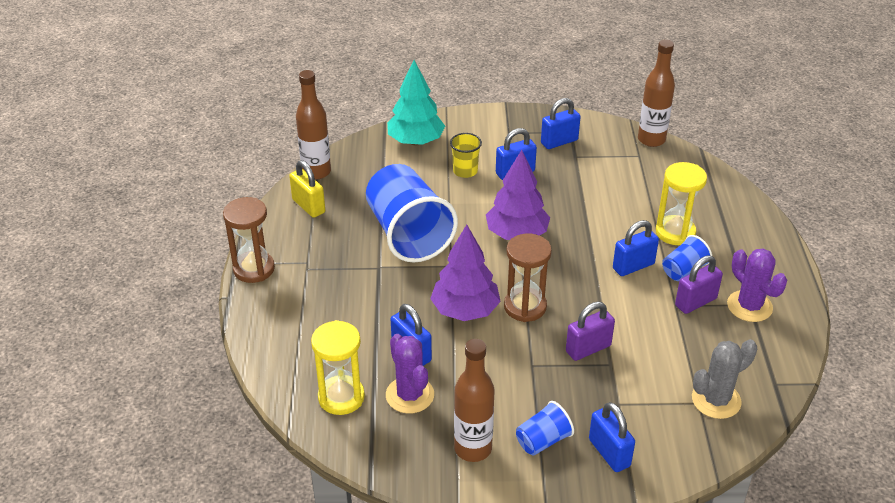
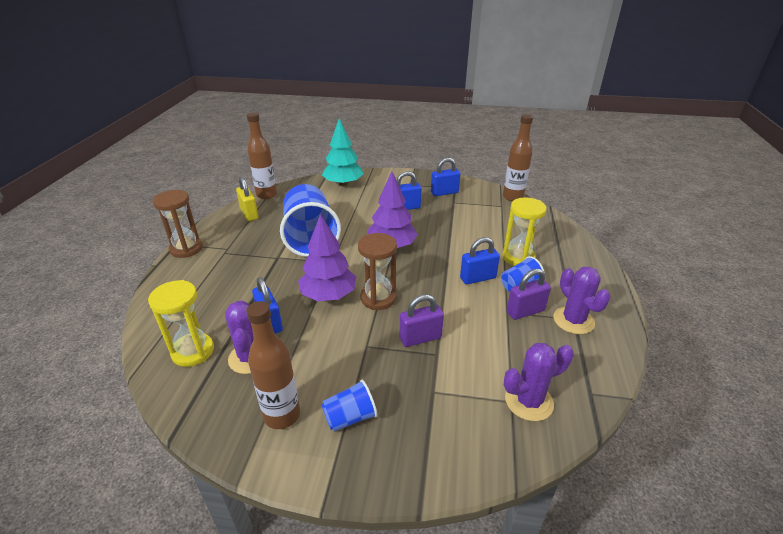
camera: 10 degrees right, 5 degrees down
yellow cup [450,133,482,178] -> none
blue padlock [589,402,635,472] -> none
grey cactus [692,339,757,419] -> purple cactus [504,343,574,421]

